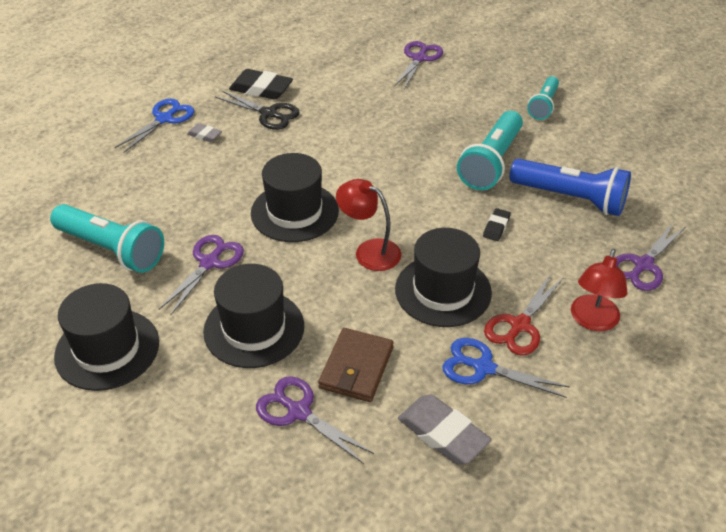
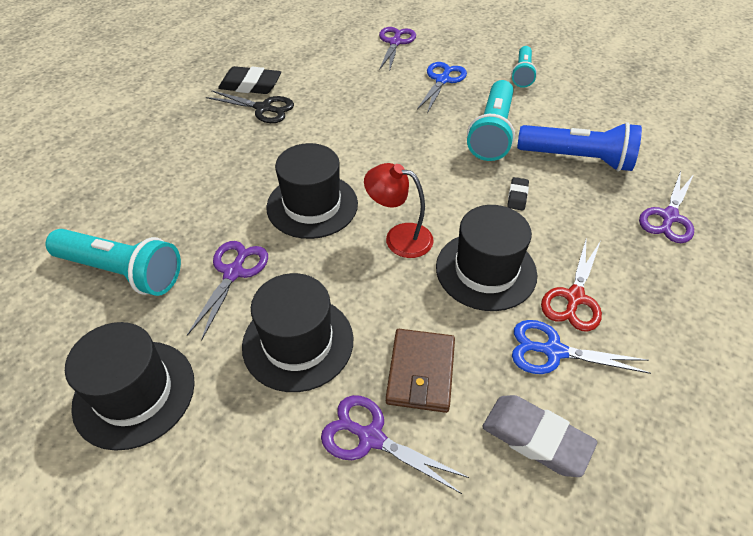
camera: 10 degrees left, 5 degrees up
blue scissors [115,99,194,153] -> blue scissors moved to [417,62,467,113]
grey eraser [187,123,222,142] -> none
red lamp [571,249,628,331] -> none

